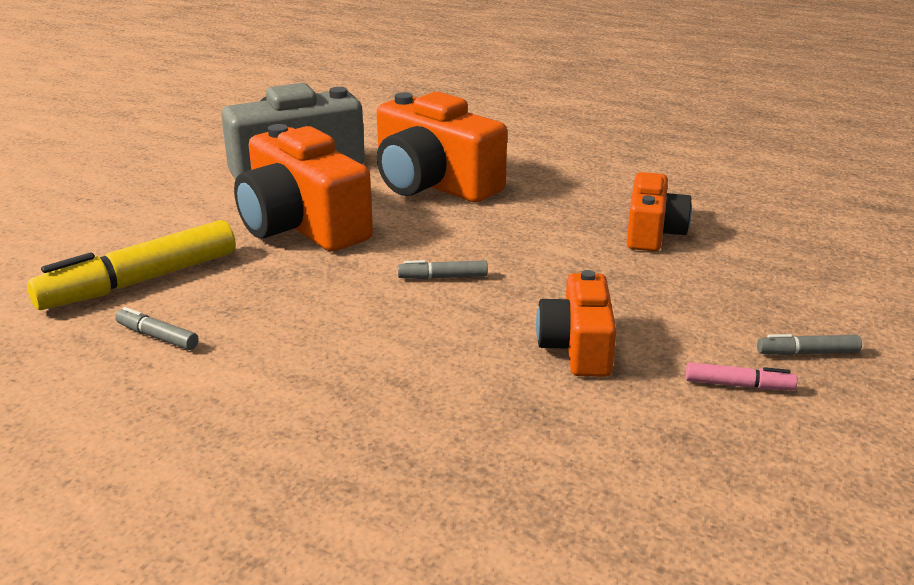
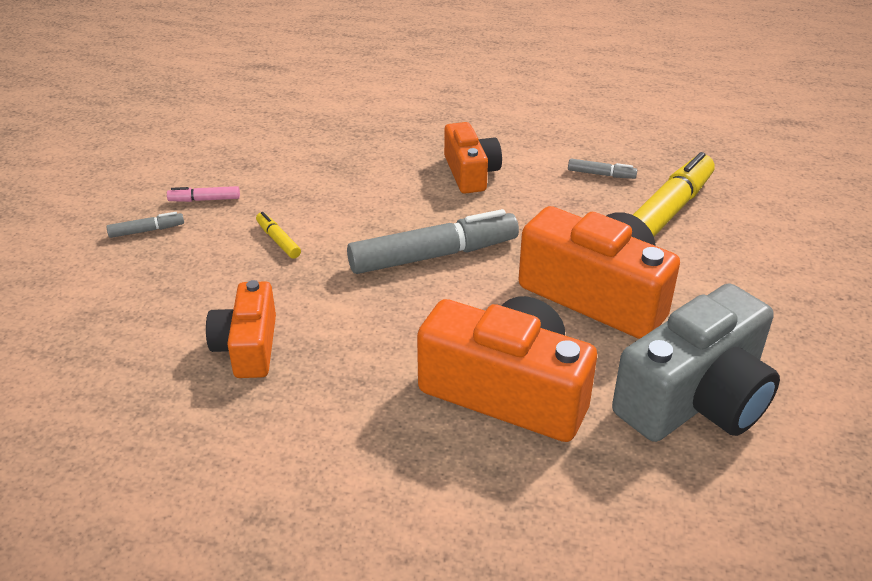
camera: 165 degrees right, 10 degrees up
grey marker [398,260,488,279] -> grey marker [347,209,519,274], size x2.26
orange camera [536,270,616,377] -> orange camera moved to [444,122,502,194]
none -> yellow marker [256,212,301,259]

